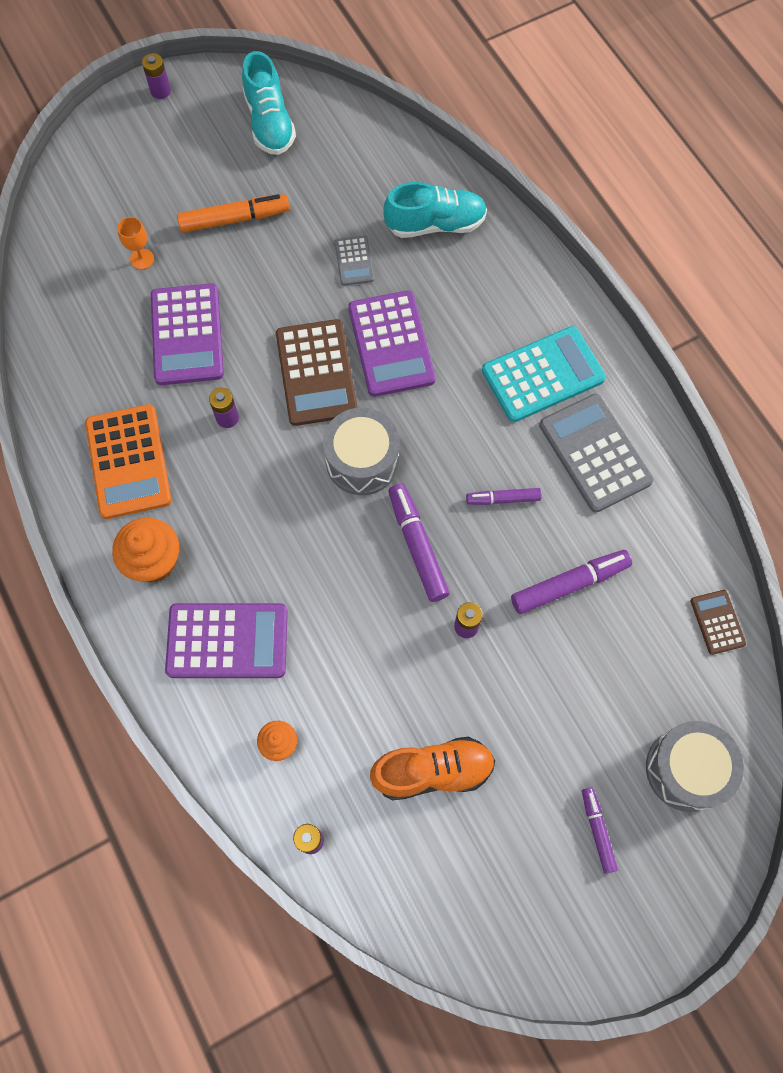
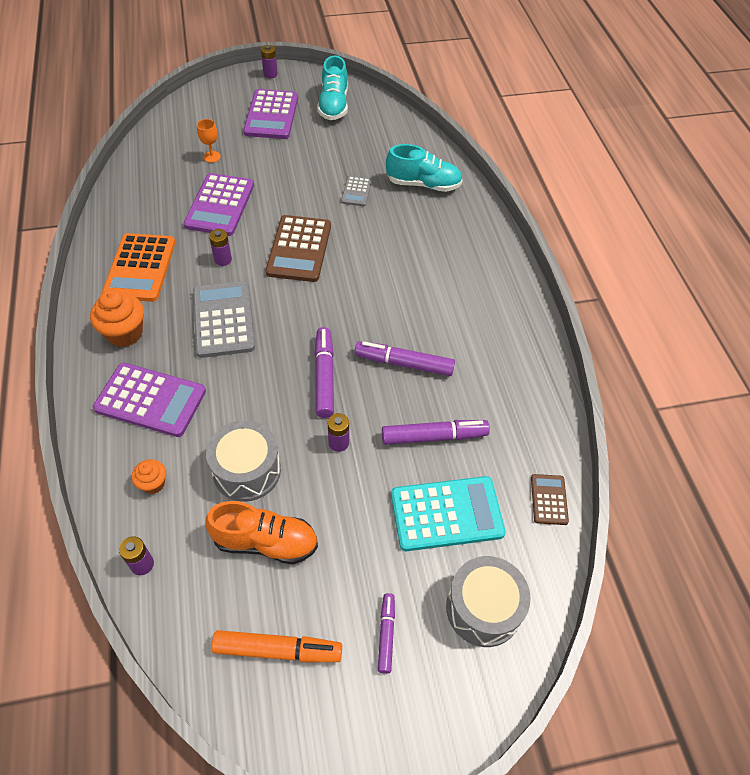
camera: 15 degrees right, 15 degrees down
orange marker [177,194,290,233] -> orange marker moved to [212,630,342,662]
grey drum [323,408,400,495] -> grey drum moved to [206,420,281,502]
purple calculator [348,290,436,397] -> purple calculator moved to [243,89,298,139]
purple marker [466,488,542,505] -> purple marker [354,341,455,376], size x1.65
turquoise calculator [482,326,606,422] -> turquoise calculator moved to [391,476,506,551]
grey calculator [539,394,654,513] -> grey calculator moved to [193,281,255,358]

